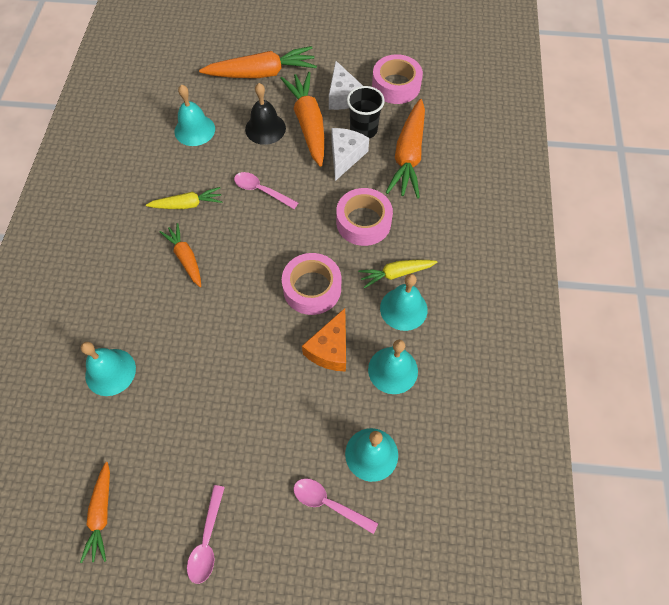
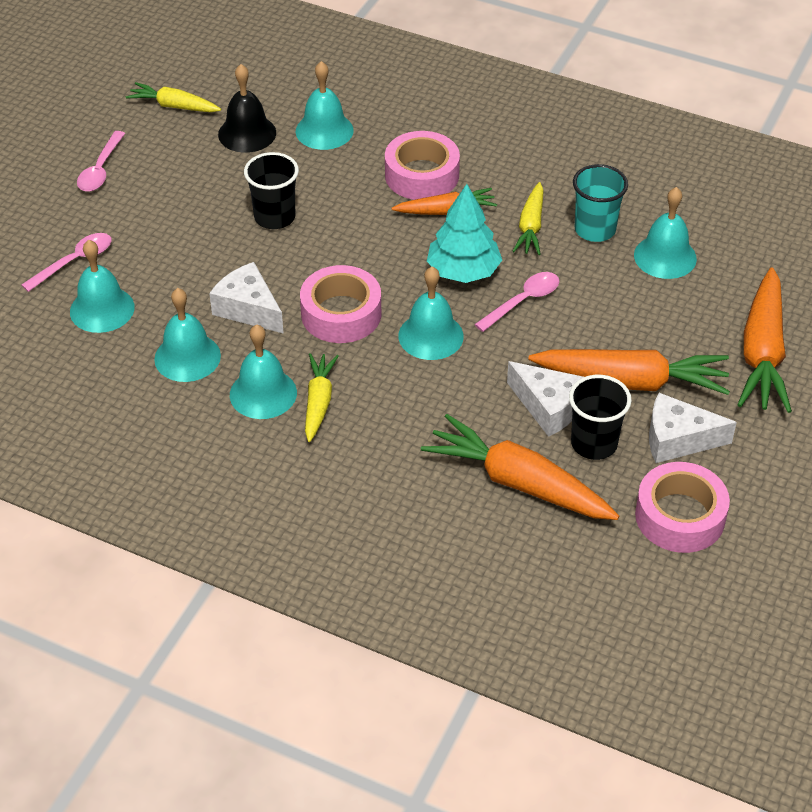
camera: 110 degrees right, 15 degrees down
orange carrot [80,462,110,563] -> yellow carrot [126,82,221,112]
pink spoon [187,485,225,584] -> pink spoon turned 105 degrees counterclockwise [77,131,125,192]
black bell [245,83,286,145] -> black bell moved to [218,64,276,153]
orange cheese [302,308,346,372] -> white cheese [209,262,284,334]
pink tape [336,188,393,246] -> pink tape moved to [385,131,460,200]
none -> black cup [244,152,299,229]
none -> turquoise bell [398,267,464,360]
none -> turquoise tree [427,184,502,283]
none -> turquoise cup [573,164,628,242]

